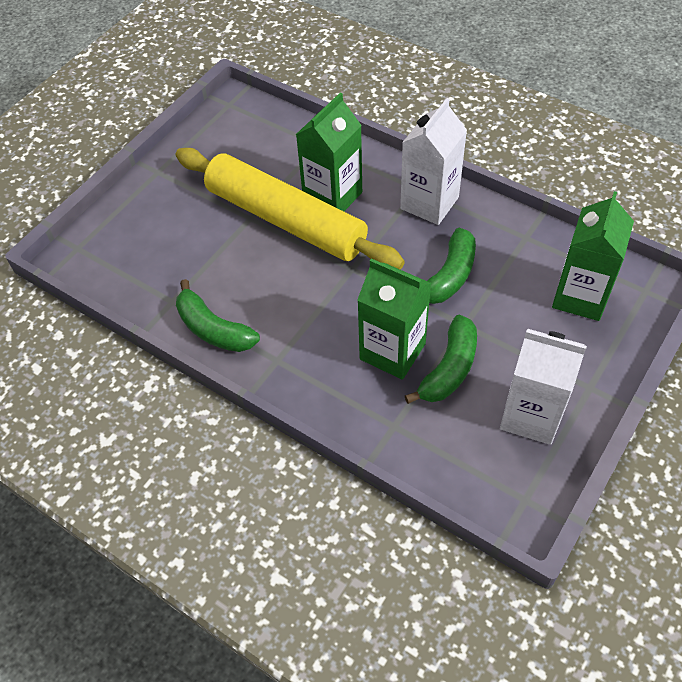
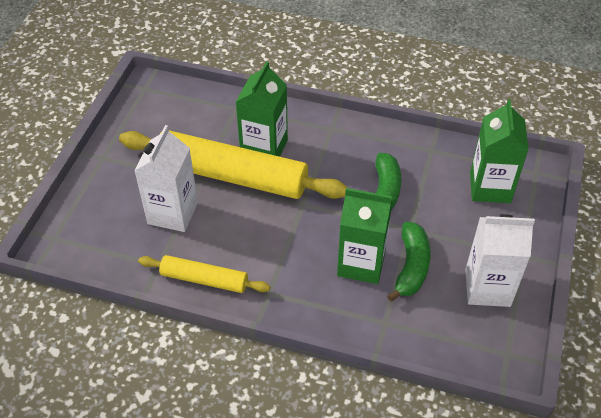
camera: 20 degrees left, 5 degrees down
green banana [176,279,260,352] -> yellow rolling pin [138,255,270,293]
white carton [400,98,467,225] -> white carton moved to [134,125,198,232]

